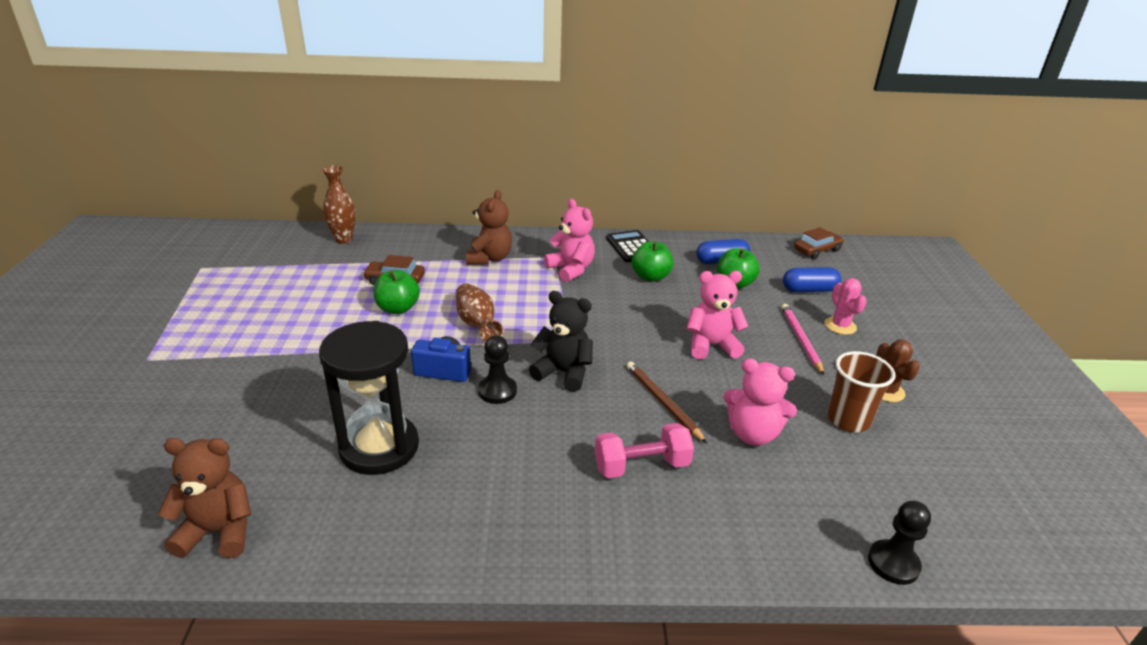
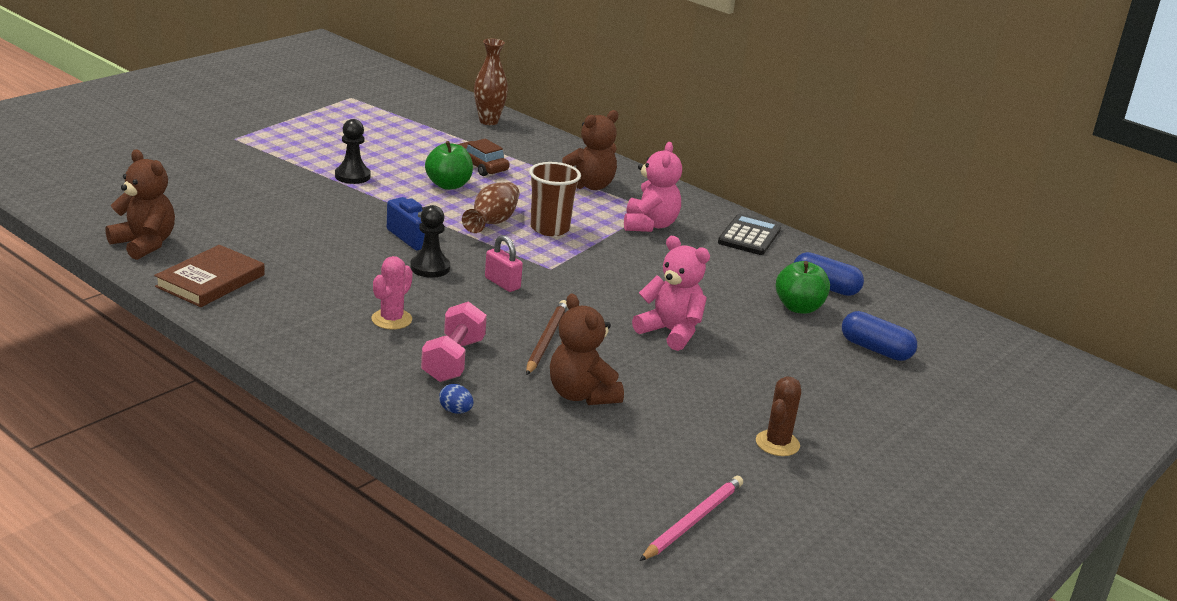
camera: 40 degrees right, 5 degrees down
black hourglass [319,321,419,475] -> none
black teddy bear [529,291,593,392] -> pink padlock [485,235,523,292]
pink dumbbell [595,423,694,478] -> pink dumbbell turned 75 degrees clockwise [421,301,487,382]
green apple [632,241,673,282] -> none
pink teddy bear [723,358,797,446] -> brown teddy bear [550,294,624,405]
pink pencil [781,304,824,375] -> pink pencil moved to [640,476,743,561]
brown car [794,227,844,259] -> none
pink cactus [824,278,867,335] -> pink cactus moved to [371,256,413,330]
brown cup [828,351,895,432] -> brown cup moved to [529,162,581,236]
black pawn [868,501,931,585] -> black pawn moved to [335,119,371,184]
none -> brown book [154,245,265,307]
none -> blue egg [439,384,473,414]

